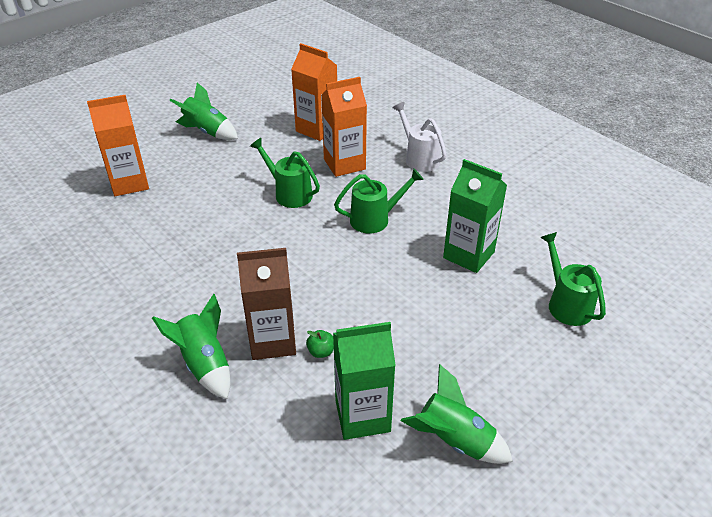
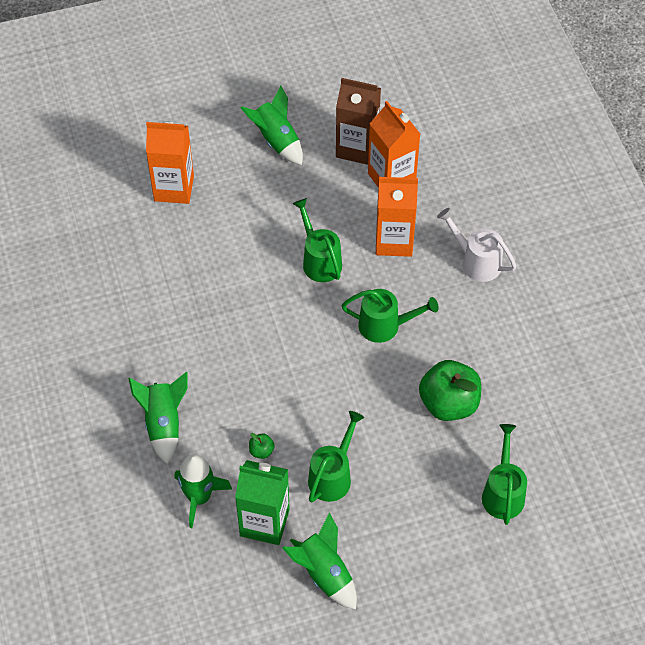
camera: 25 degrees right, 15 degrees up
brown carton [237,248,296,360] -> brown carton moved to [336,78,381,165]
white watering can [393,102,446,172] -> white watering can turned 45 degrees counterclockwise [437,208,516,282]
green carton [443,159,507,273] -> green apple [419,360,481,421]
none -> green rocket [175,454,232,528]
none -> green watering can [308,411,364,503]

